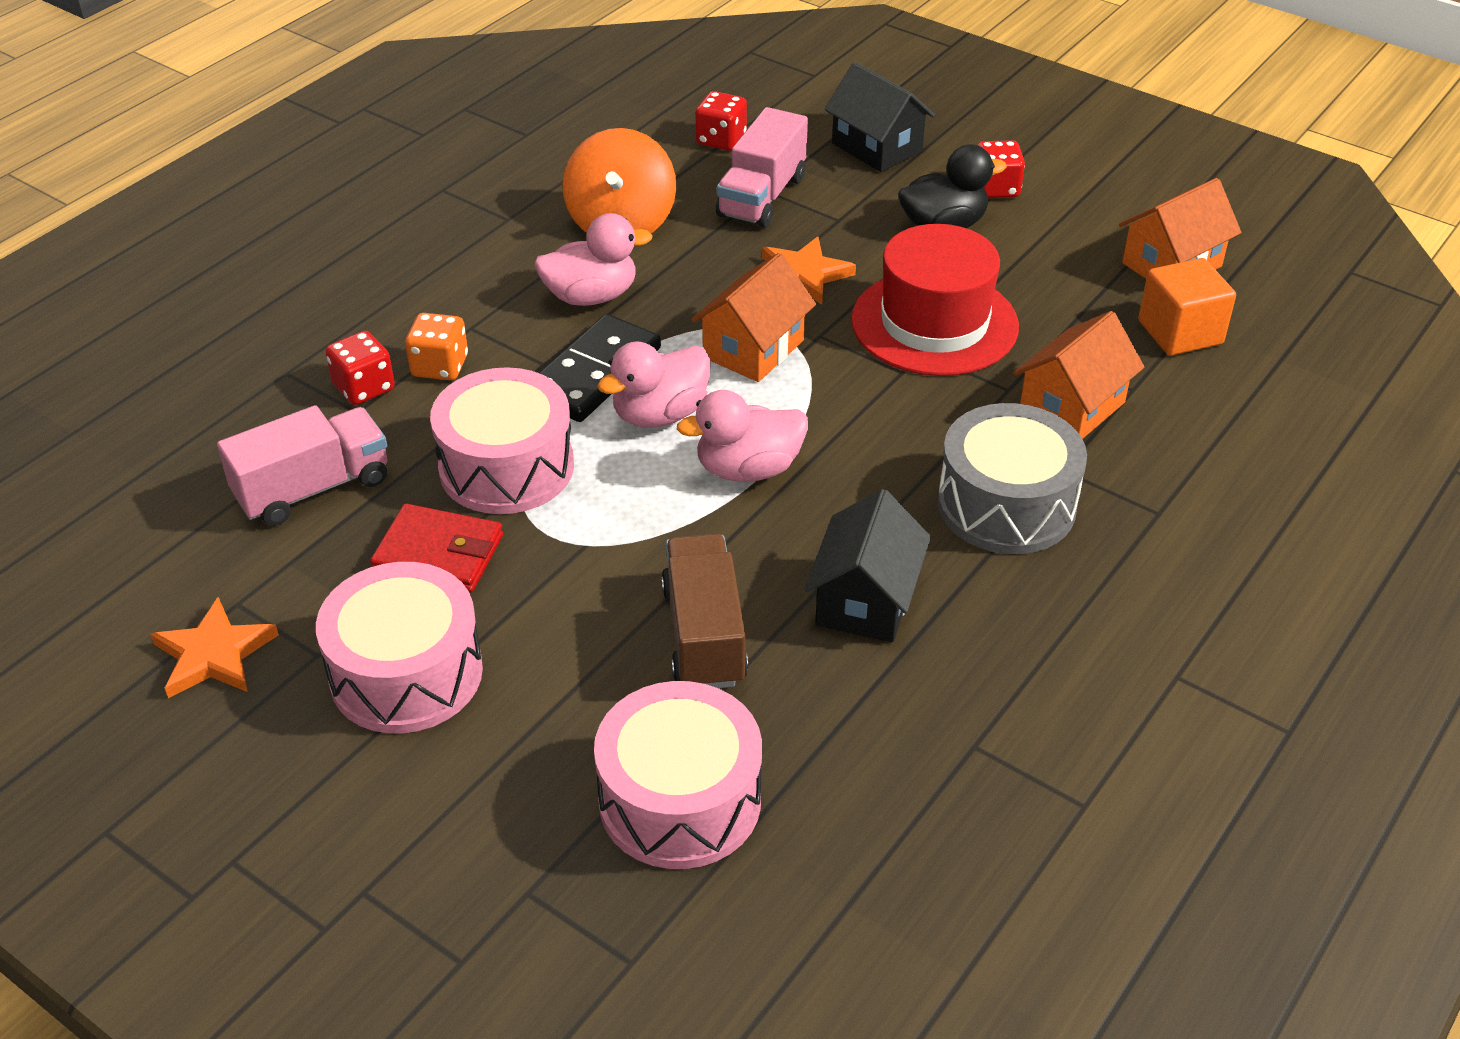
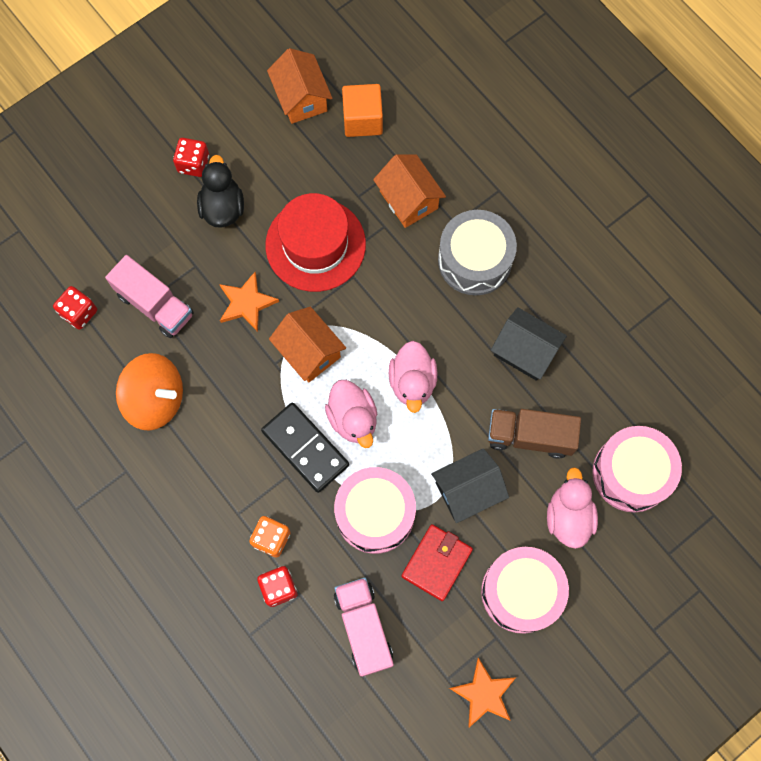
camera: 75 degrees left, 30 degrees up
pink duck [534,213,653,306] -> pink duck moved to [547,467,598,549]
black house [825,62,935,172] -> black house moved to [431,448,509,523]

